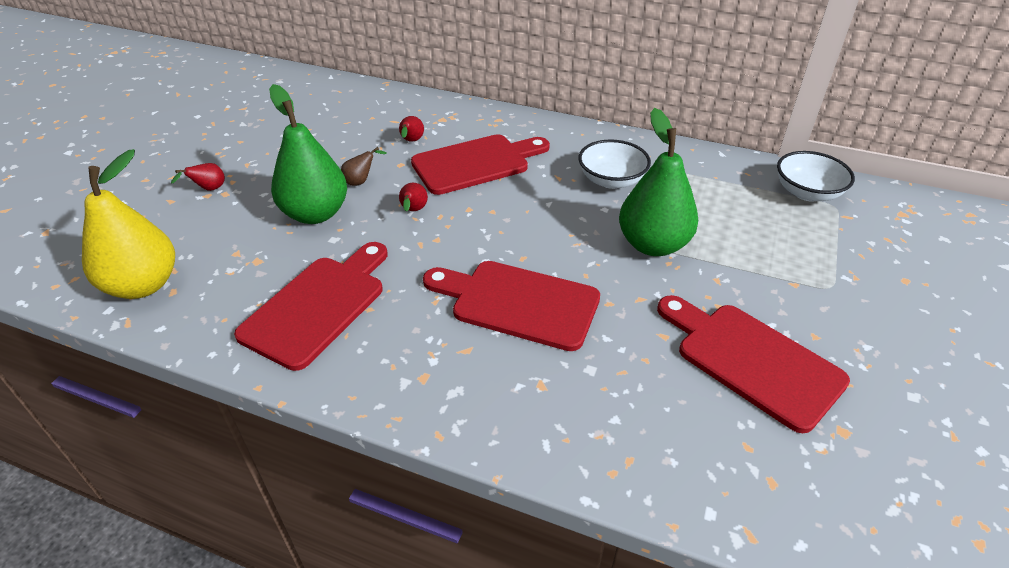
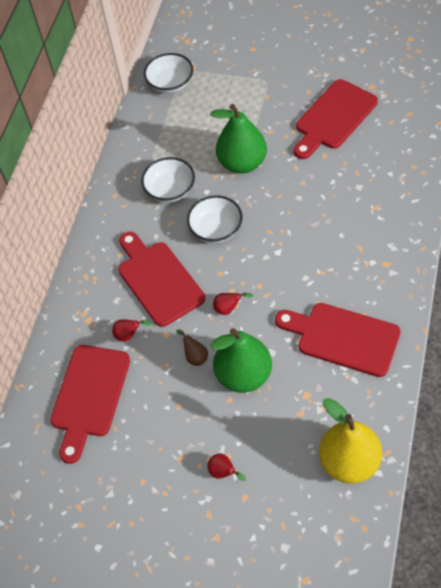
camera: 90 degrees left, 15 degrees up
red cutting board [423,261,600,351] -> red cutting board moved to [50,345,130,464]
none -> white bowl [187,195,243,243]

